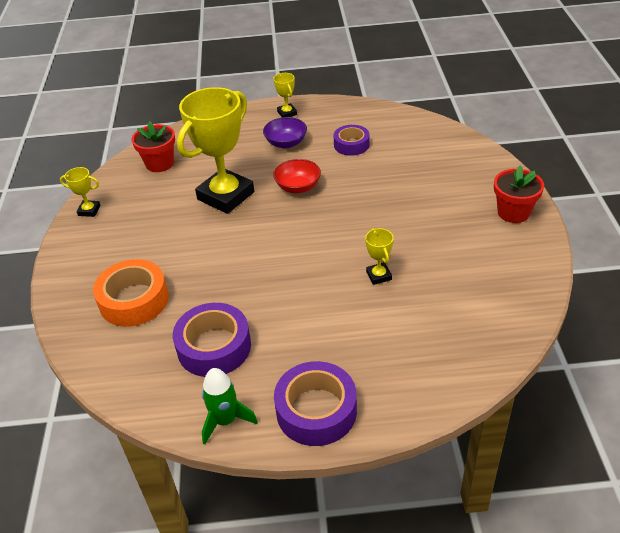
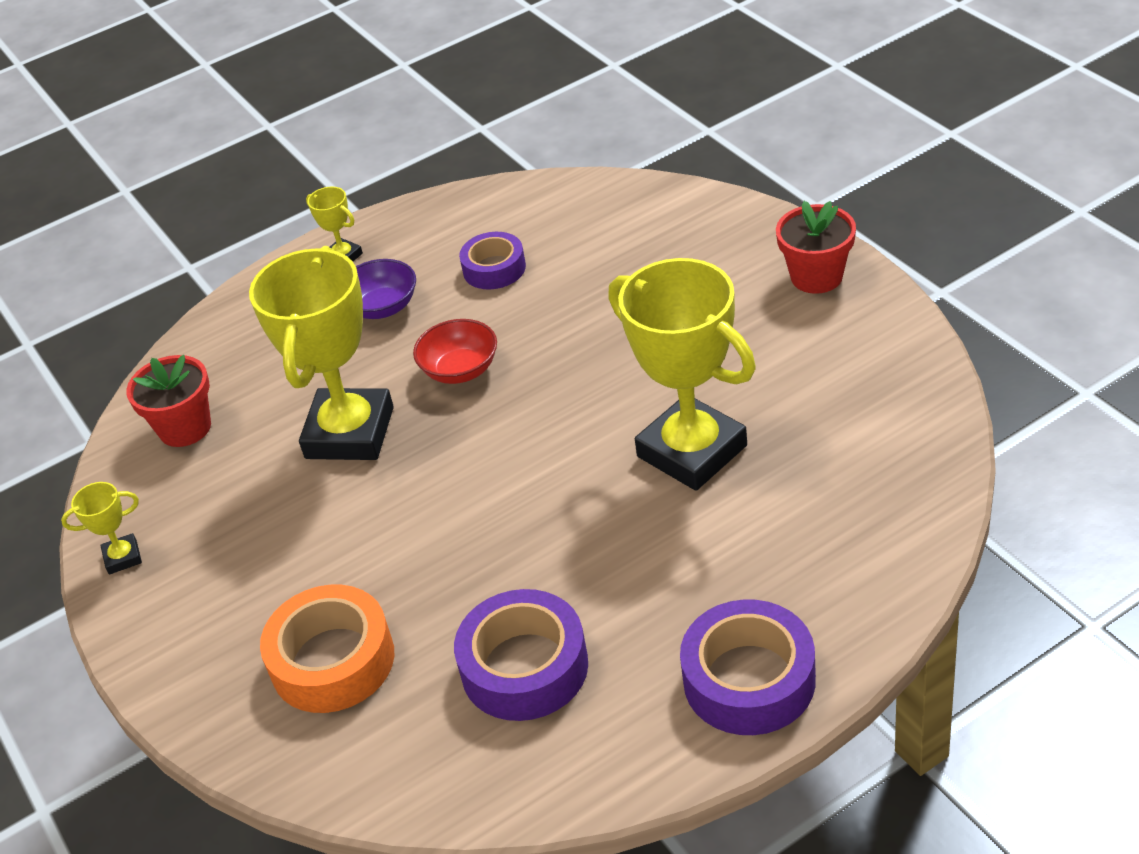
camera: 25 degrees left, 0 degrees up
green rocket [202,368,258,445] -> none
yellow trophy [365,228,394,285] -> yellow trophy [608,258,756,491], size x2.36

